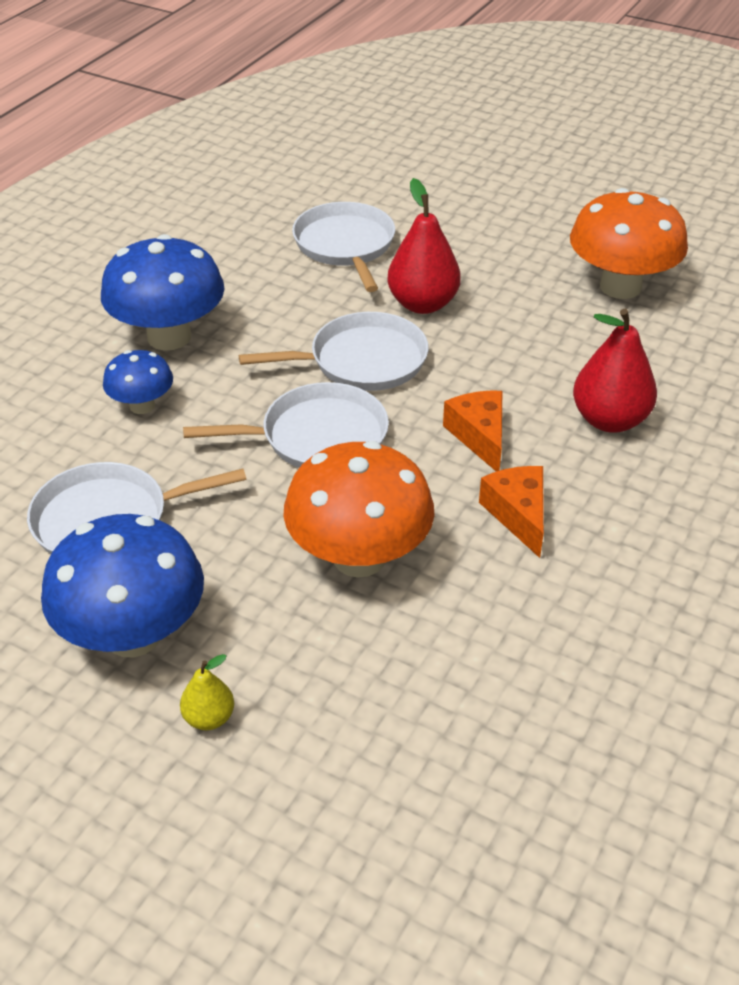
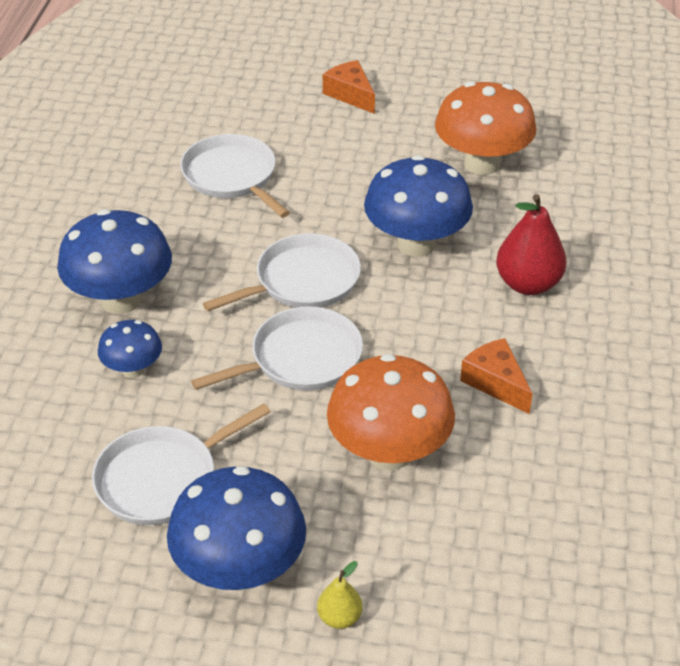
camera: 20 degrees left, 0 degrees up
red pear [387,178,461,314] -> none
orange cheese [443,391,502,472] -> orange cheese moved to [323,60,375,114]
none -> blue mushroom [364,155,473,257]

